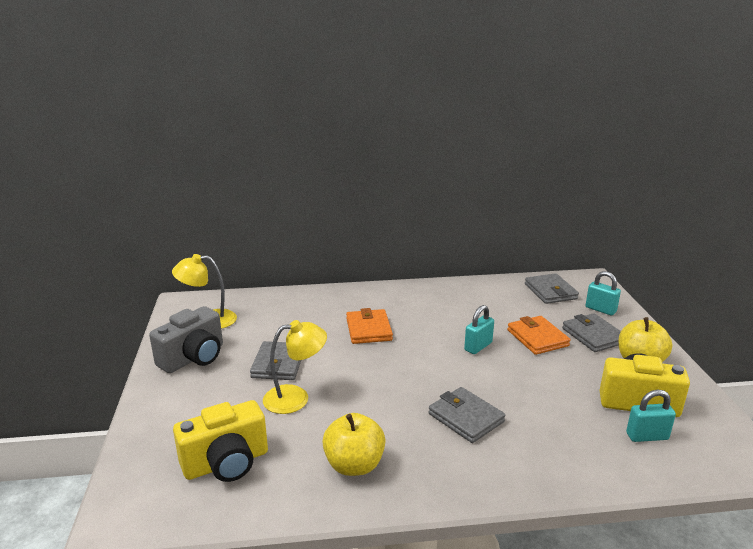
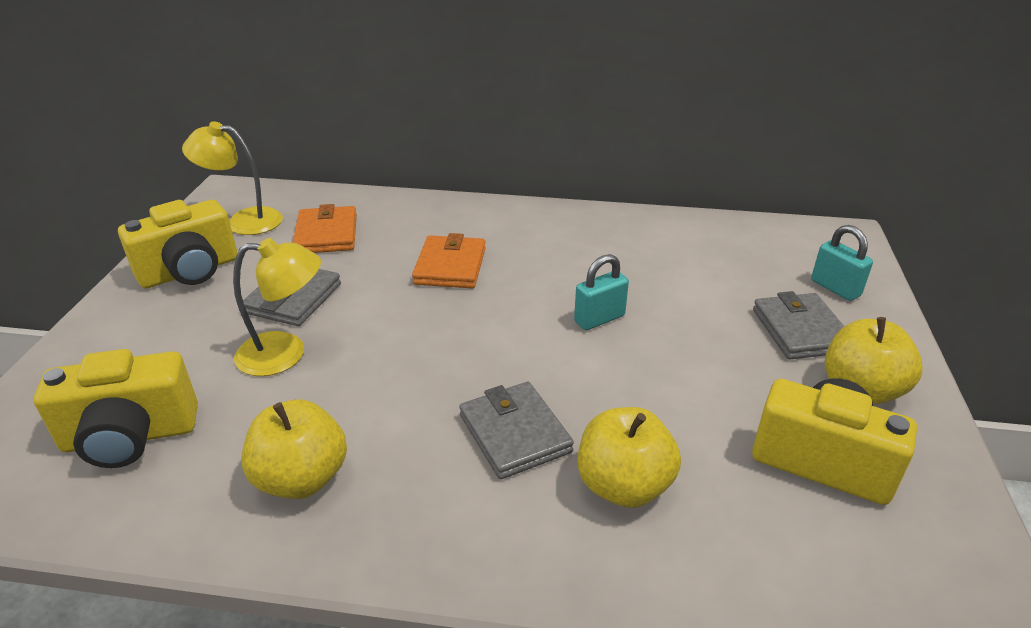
camera: 15 degrees right, 10 degrees up
grey camera [149,306,223,373] -> yellow camera [118,200,238,289]
orange wallet [507,316,571,355] -> orange wallet moved to [293,204,357,253]
grey wallet [525,273,579,304] -> none
turquoise padlock [626,390,676,442] -> none
none -> yellow apple [578,407,681,508]

